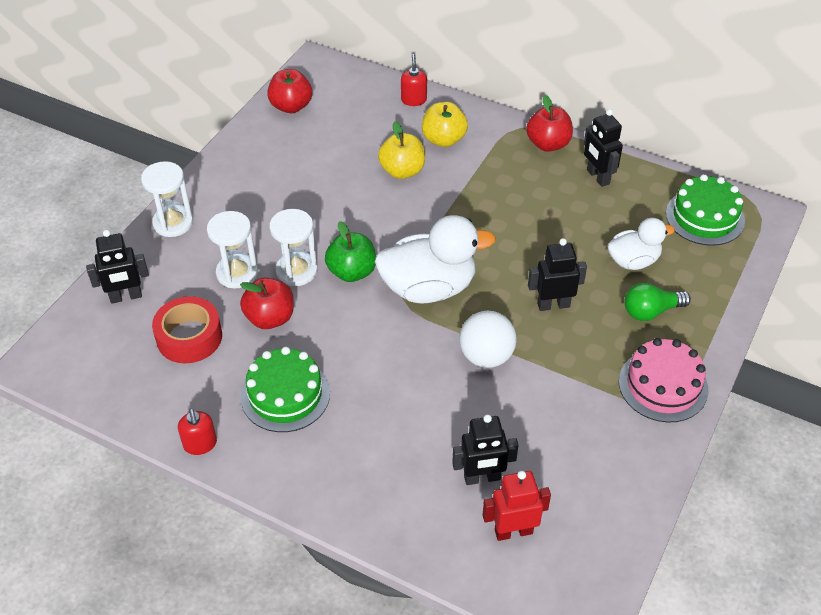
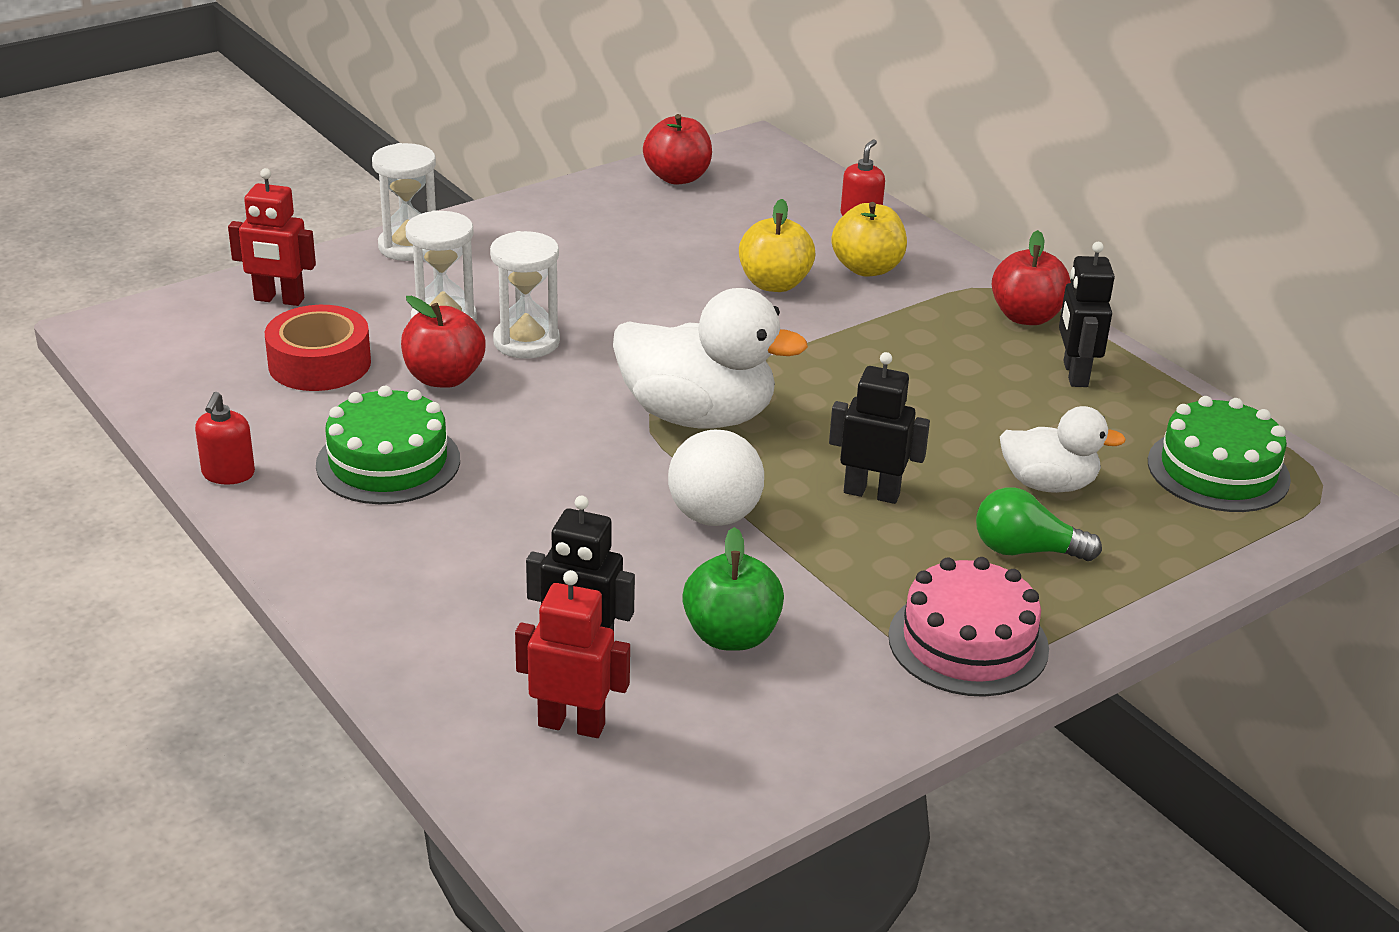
camera: 25 degrees right, 15 degrees down
black robot [86,230,149,304] -> red robot [228,168,316,306]
green apple [325,221,376,282] -> green apple moved to [682,527,784,651]

